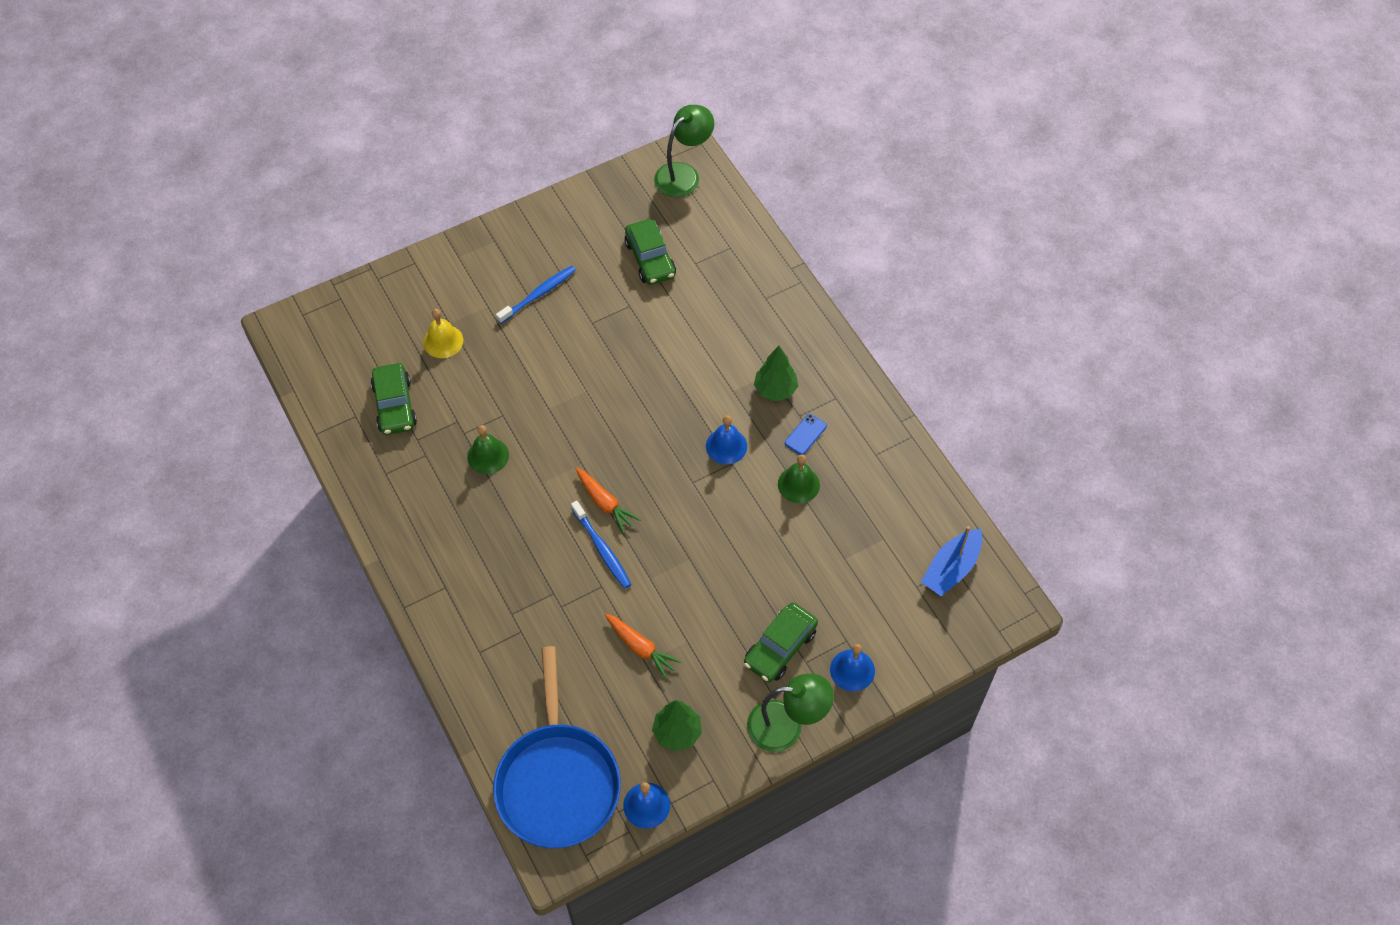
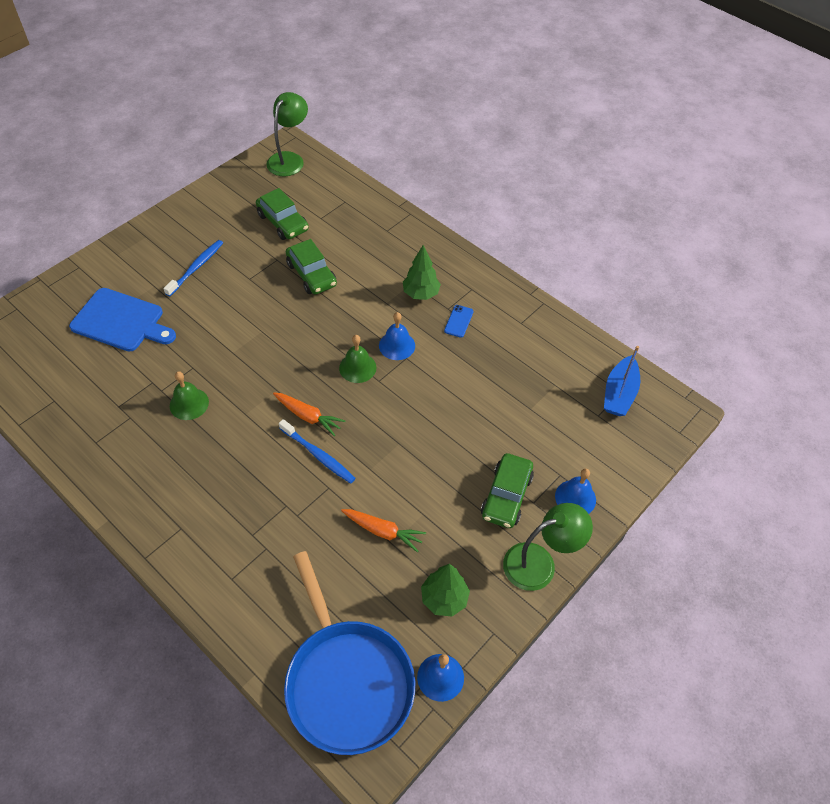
camera: 20 degrees left, 5 degrees down
green car [370,363,417,435] -> green car moved to [286,239,337,295]
yellow bell [423,309,463,358] -> blue cutting board [69,288,176,352]
green bell [778,454,820,503] -> green bell moved to [339,335,376,383]

